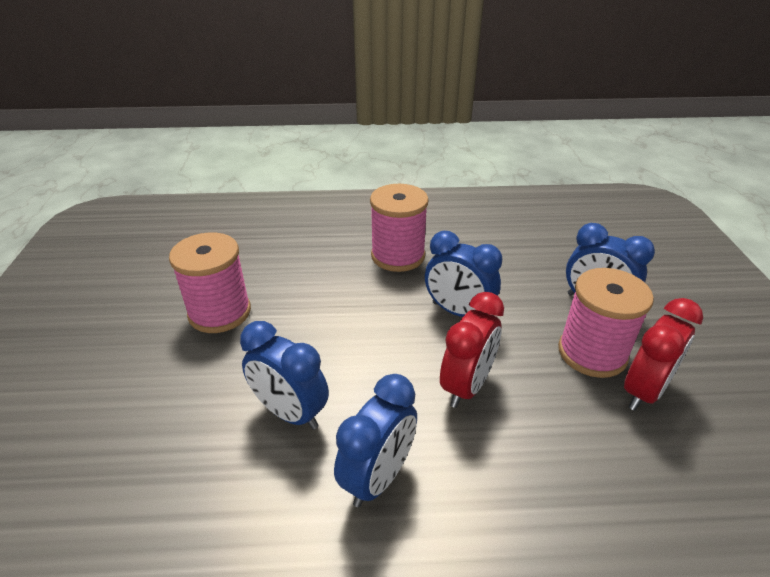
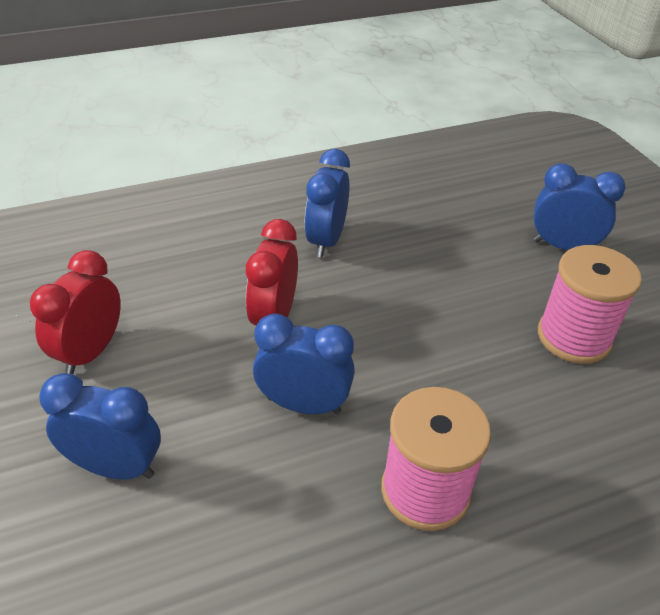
camera: 160 degrees right, 5 degrees up
blue clock [240,321,329,430] -> blue clock moved to [533,163,625,250]
pink spool [558,268,654,378] -> none

